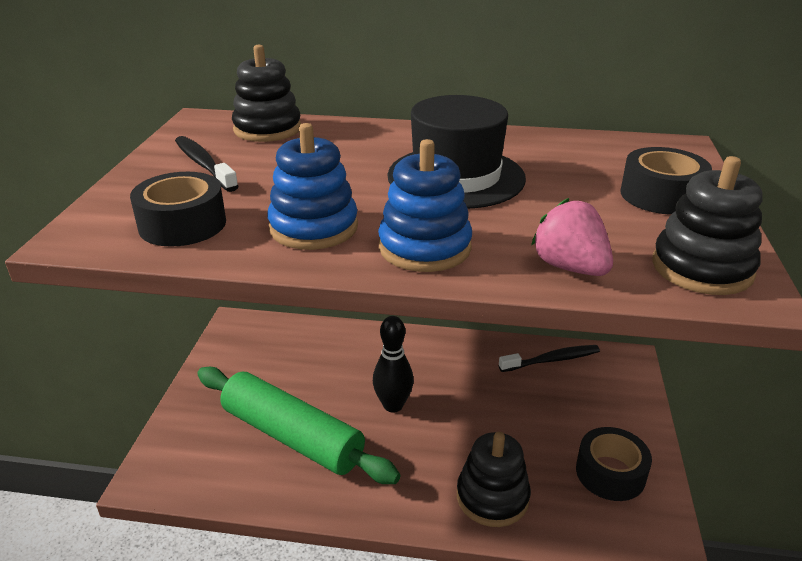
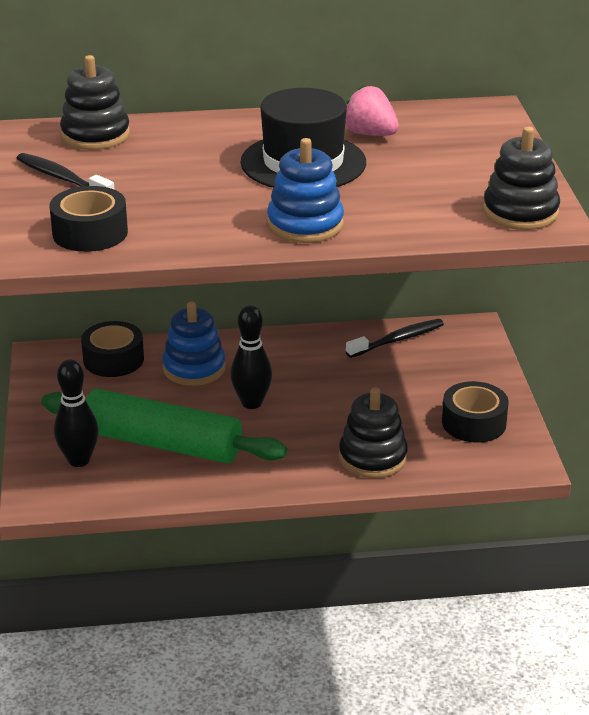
camera: 15 degrees left, 0 degrees up
blue stacking toy [267,123,358,250] -> blue stacking toy moved to [162,302,226,386]
pink strawberry [531,198,613,276] -> pink strawberry moved to [345,85,399,136]
black tape [620,147,712,215] -> black tape moved to [81,321,144,377]
none -> black bowling pin [54,359,99,467]

